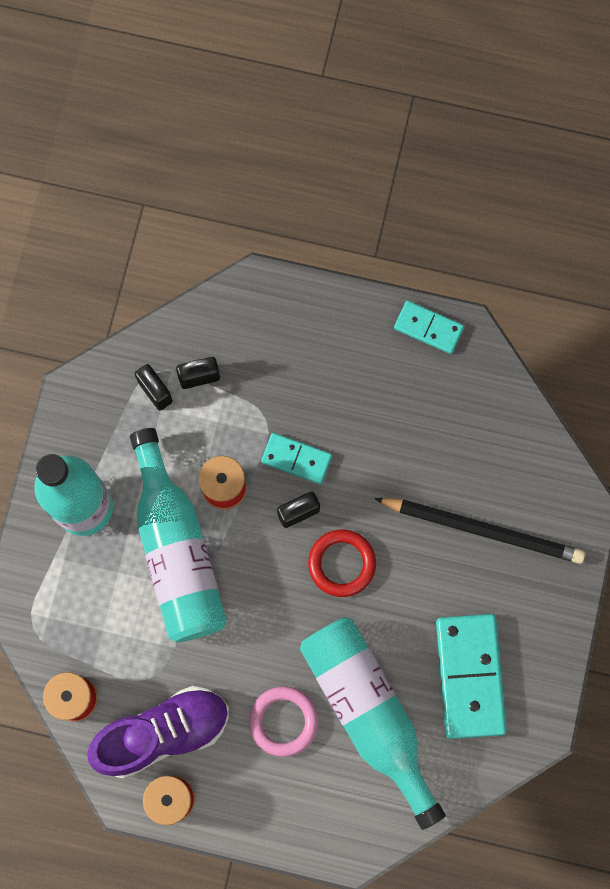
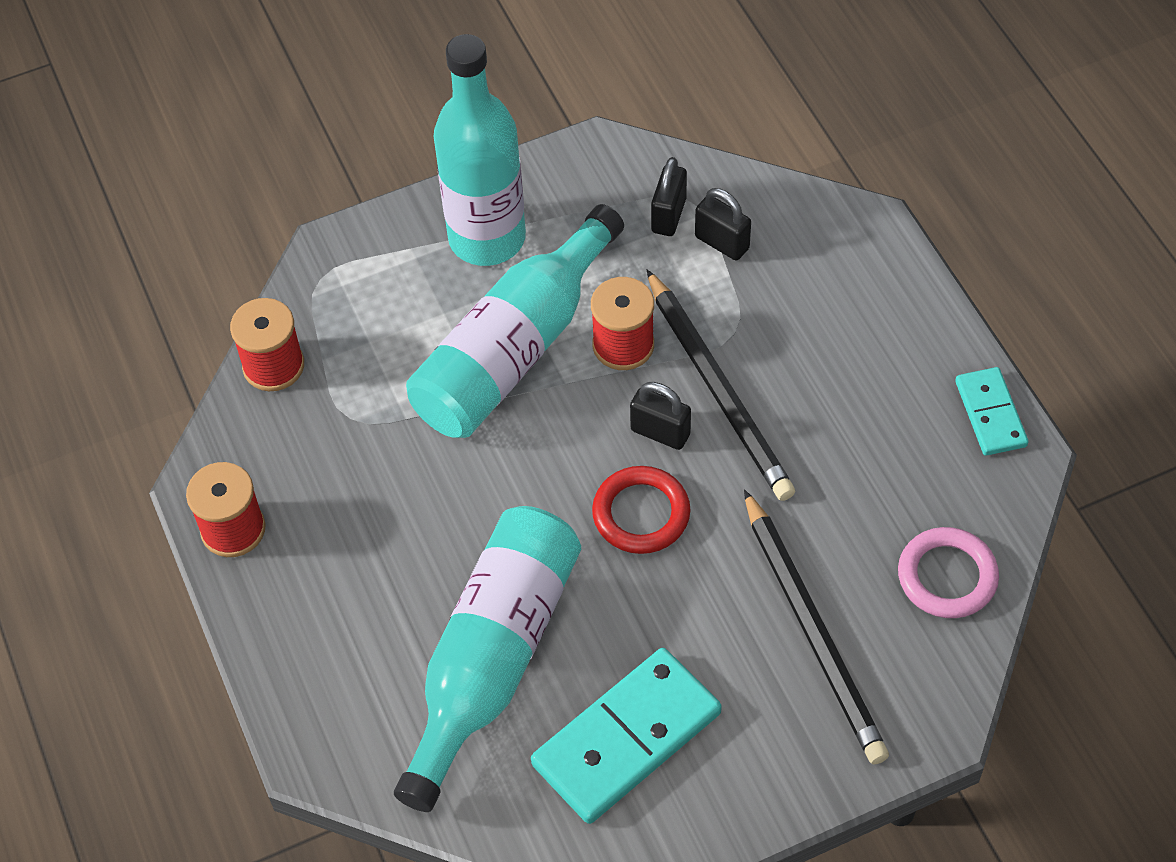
camera: 55 degrees right, 20 degrees down
purple shoe [87,686,229,778] -> none
pink ring [249,686,318,757] -> pink ring moved to [898,527,999,618]
turquoise domino [261,433,332,484] -> black pencil [647,270,795,501]

